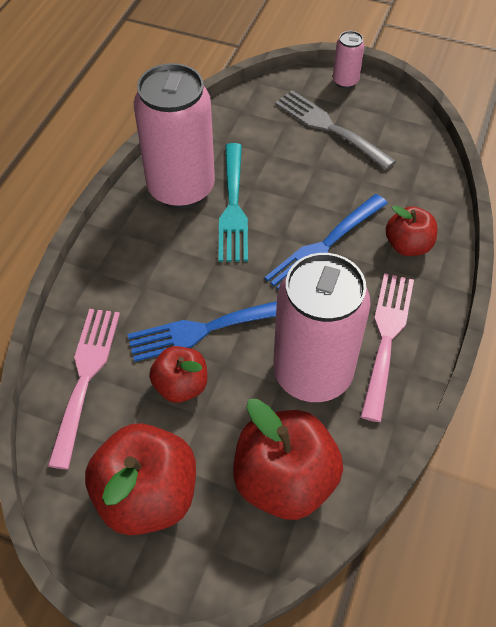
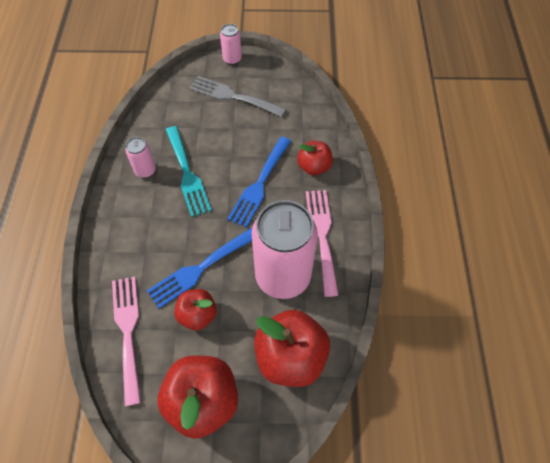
camera: 20 degrees left, 5 degrees up
pink can [134,63,215,209] -> pink can [125,137,156,178], size x0.44

